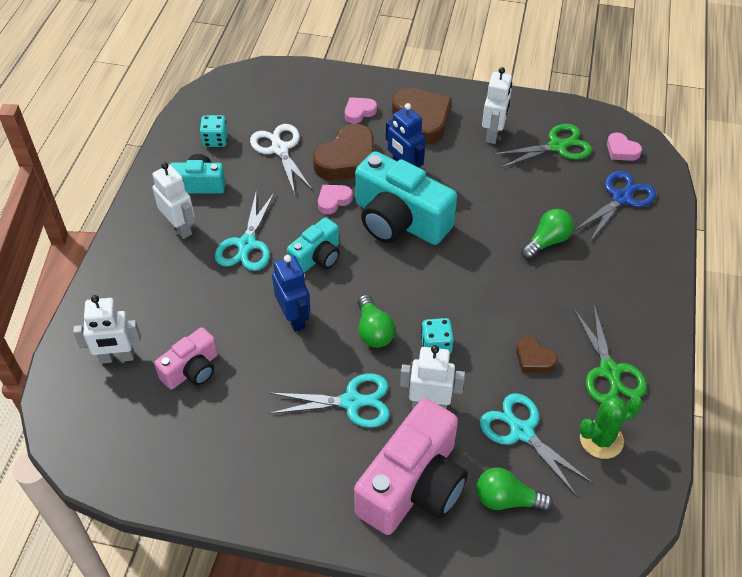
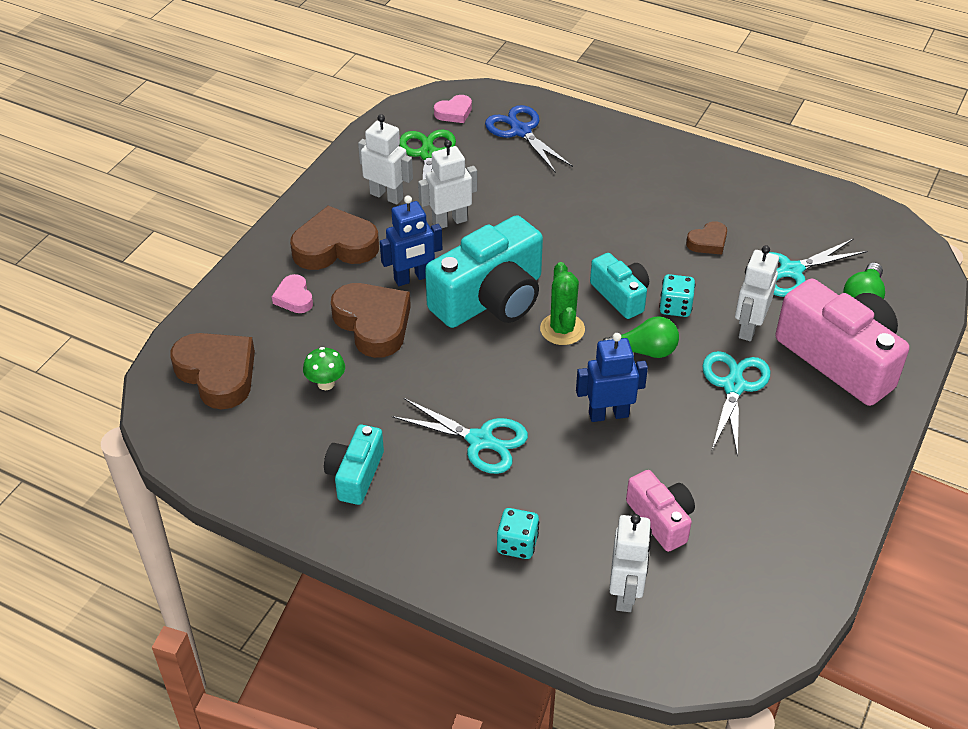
camera: 75 degrees left, 5 degrees down
white robot [152,162,195,239] -> white robot moved to [418,140,477,228]
turquoise dice [200,115,228,147] -> turquoise dice moved to [497,508,539,559]
white scissors [250,124,313,195] -> green mushroom [303,347,345,390]
turquoise camera [287,217,340,273] -> turquoise camera moved to [590,253,649,319]
pink heart [318,185,353,214] -> none
green light bulb [521,209,574,259] -> none
green scissors [574,305,647,403] -> none
green cactus [579,396,643,459] -> green cactus moved to [540,262,585,345]
none -> brown heart [170,333,255,409]

